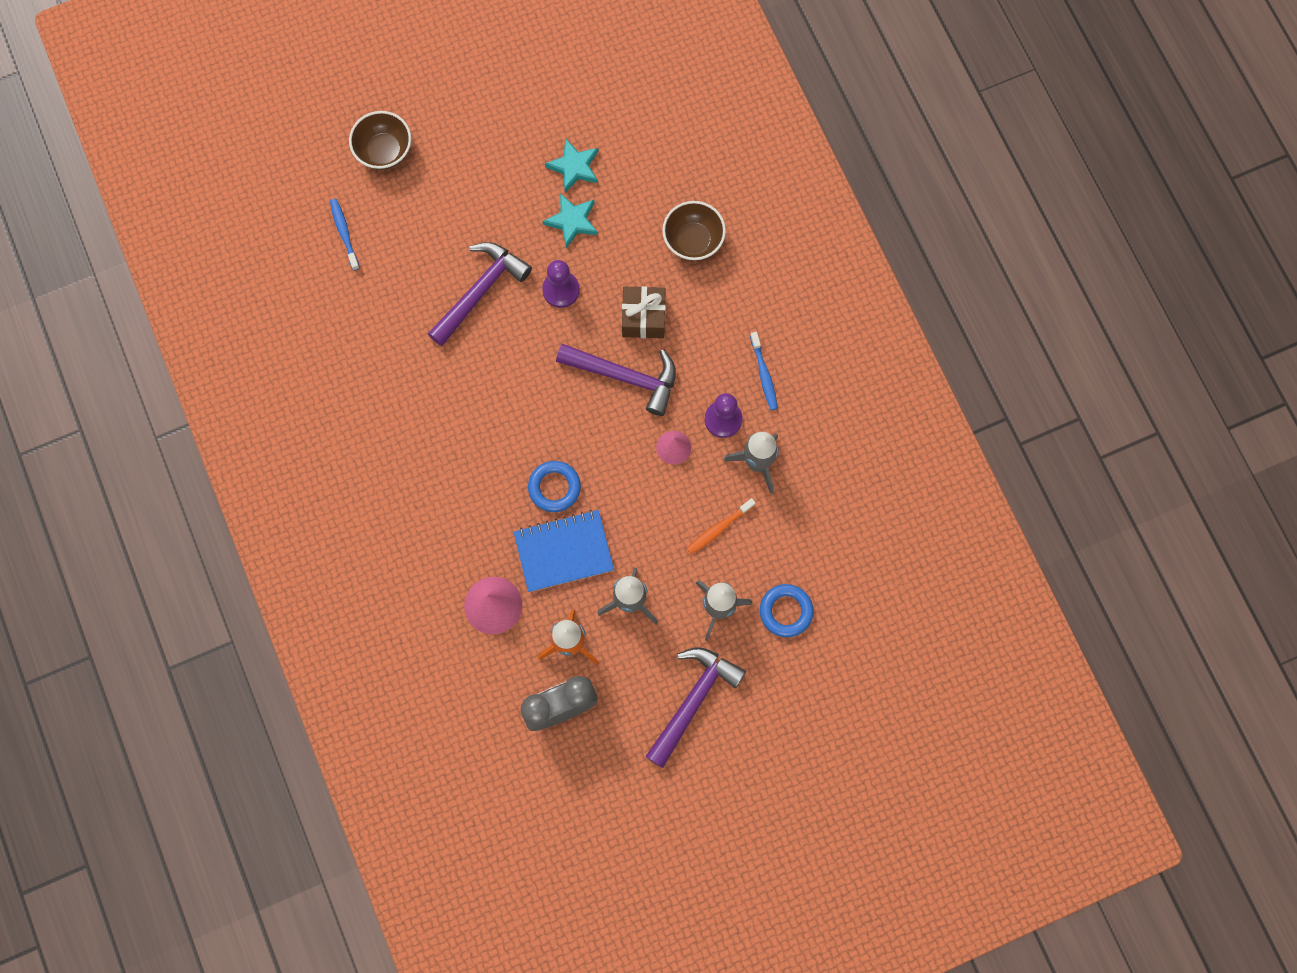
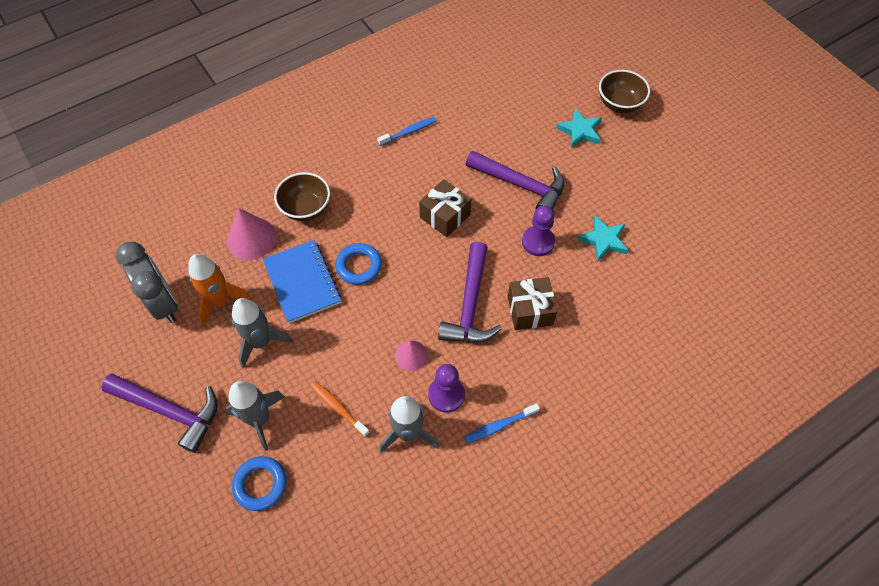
camera: 80 degrees right, 15 degrees down
blue toothbrush [330,199,360,271] -> blue toothbrush moved to [377,117,437,146]
turquoise star [545,138,598,193] -> turquoise star moved to [556,108,602,148]
brown bowl [662,201,726,261] -> brown bowl moved to [274,172,330,221]
none -> brown gift [419,179,471,237]

